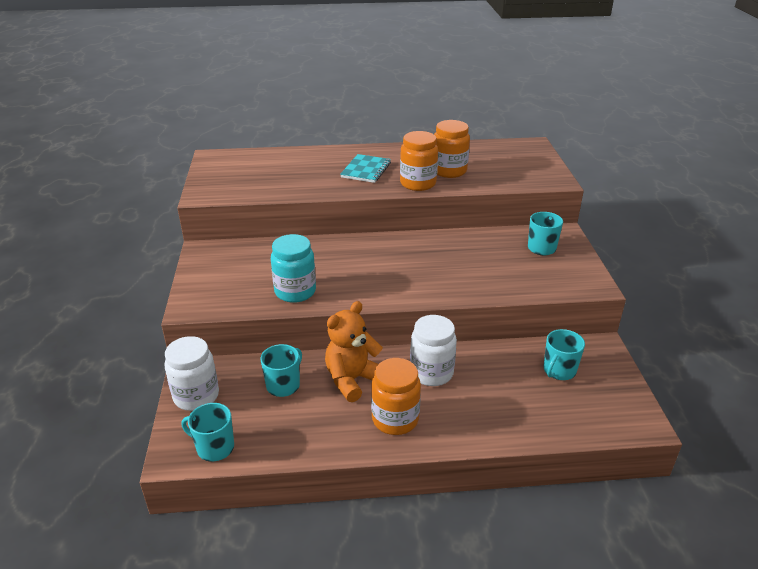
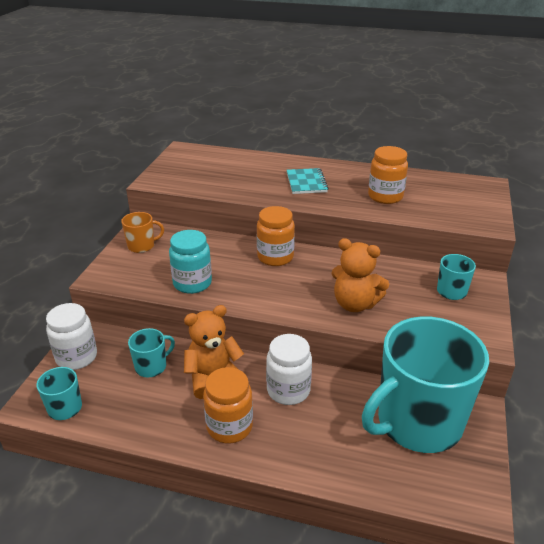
camera: 20 degrees right, 0 degrees up
turquoise notebook [340,154,391,183] -> turquoise notebook turned 45 degrees counterclockwise [287,168,329,194]
orange jar [400,131,438,191] -> orange jar moved to [257,206,295,266]
turquoise mug [543,329,585,380] -> turquoise mug [362,317,489,453], size x2.43
none -> orange mug [121,212,164,253]
none -> orange teddy bear [331,238,389,312]

